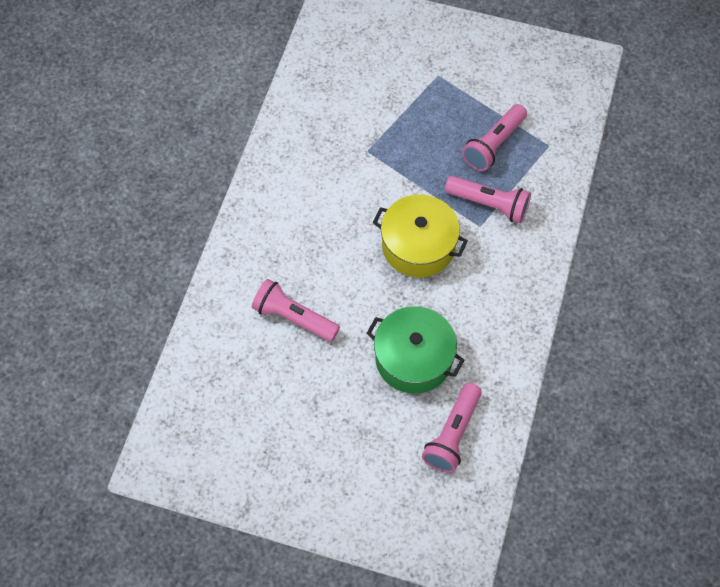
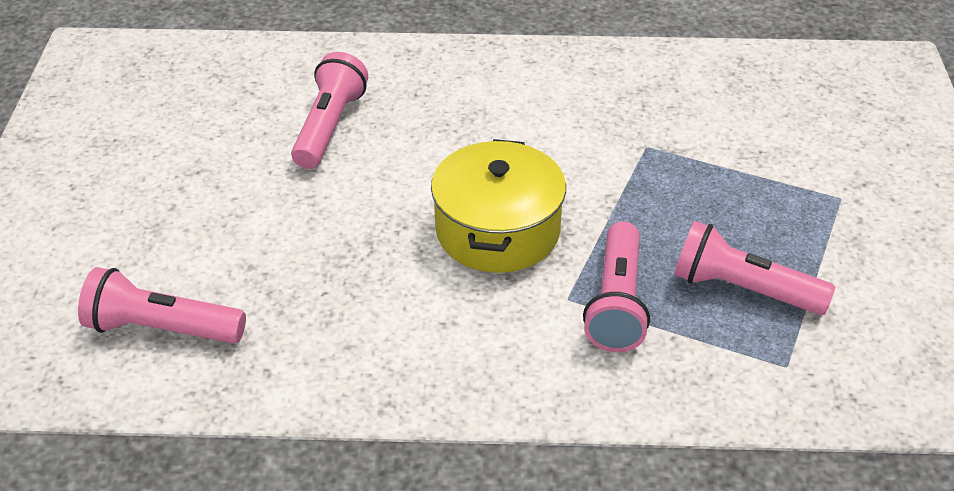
camera: 75 degrees right, 20 degrees down
green pot [366,306,464,394] -> none

